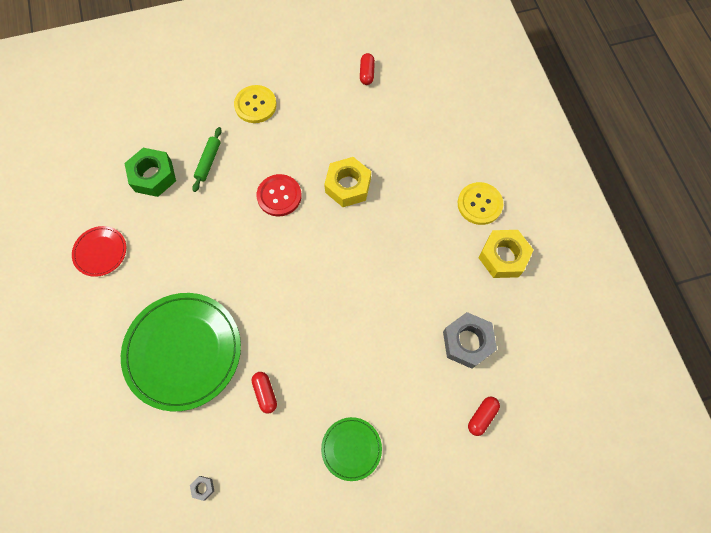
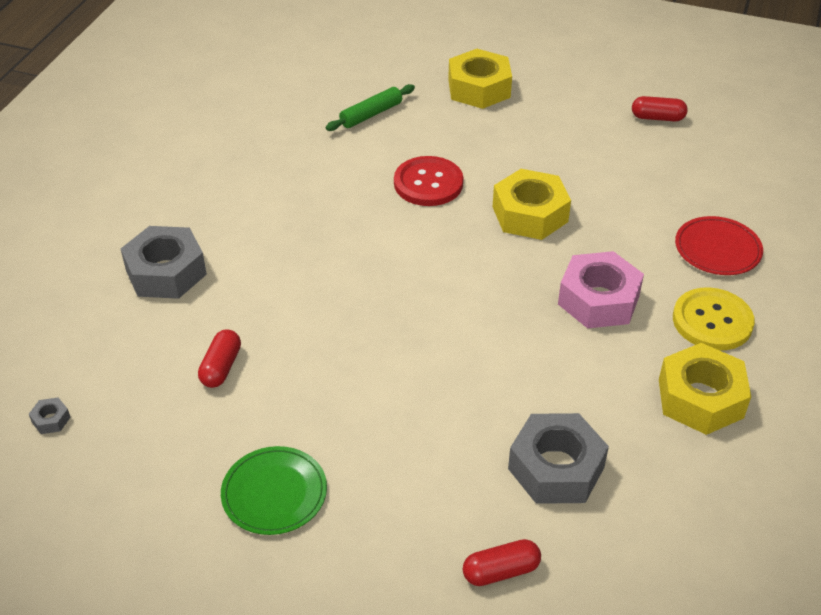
camera: 35 degrees right, 25 degrees down
red plate [72,226,126,277] -> red plate moved to [675,216,763,275]
green plate [121,293,241,411] -> grey nut [121,226,207,299]
green nut [125,148,176,197] -> none
yellow button [234,85,277,123] -> yellow nut [448,49,512,109]
red capsule [360,53,375,85] -> red capsule turned 60 degrees clockwise [632,96,688,122]
none -> pink nut [558,251,644,328]

